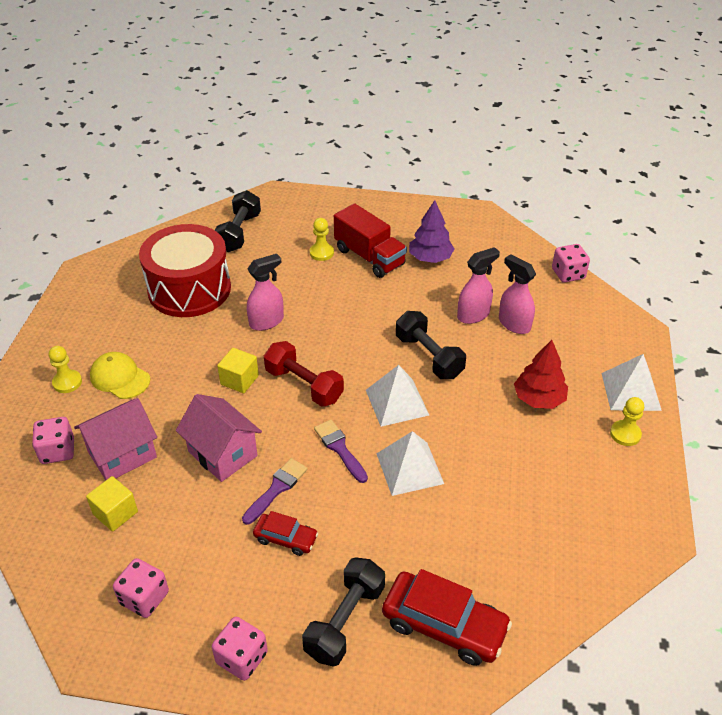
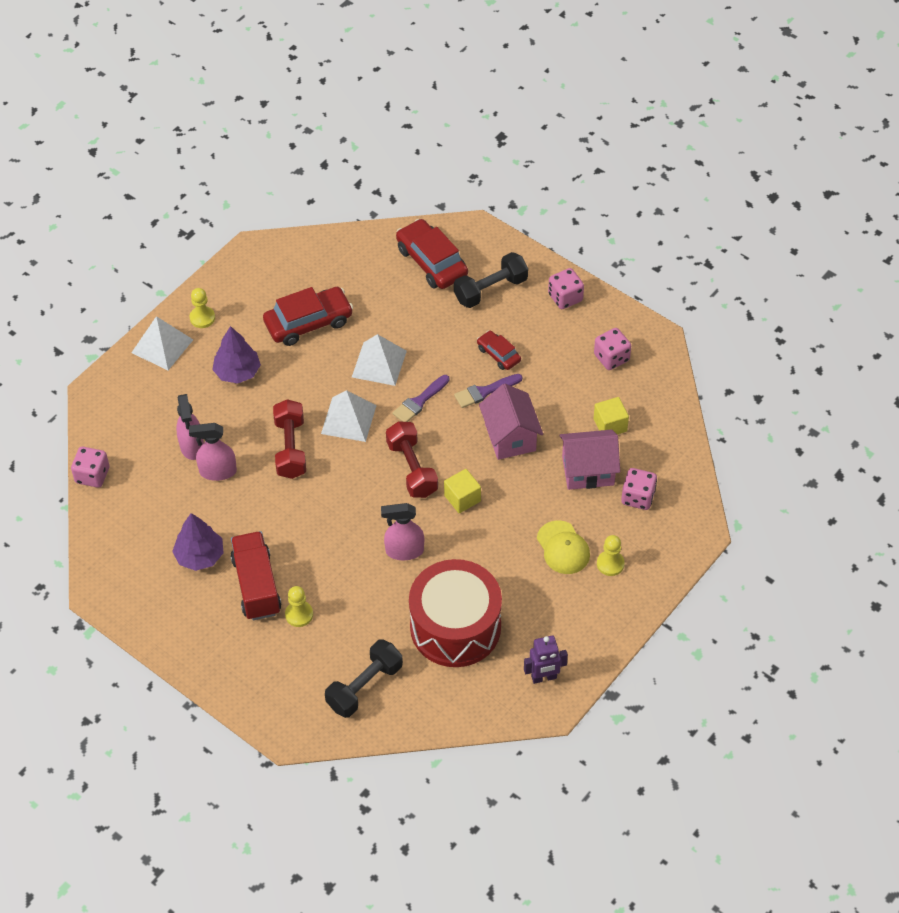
camera: 150 degrees left, 10 degrees up
purple brush [314,420,368,483] -> purple brush turned 45 degrees clockwise [393,375,450,422]
black dumbbell [396,311,466,379] -> red dumbbell [273,399,306,479]
red tree [514,340,568,409] -> purple tree [212,326,261,384]
none -> red car [263,287,353,346]
none -> purple robot [524,636,568,684]

